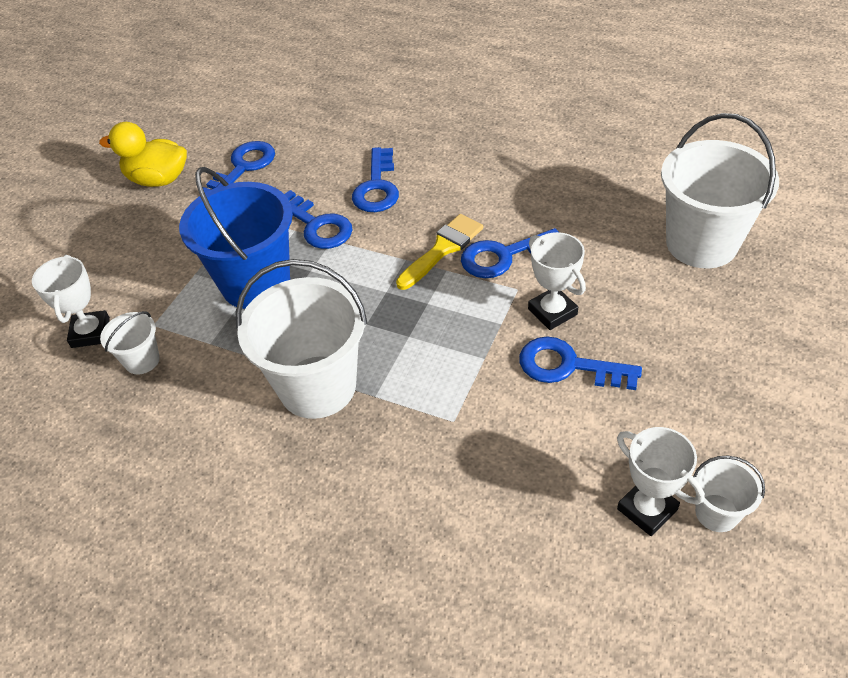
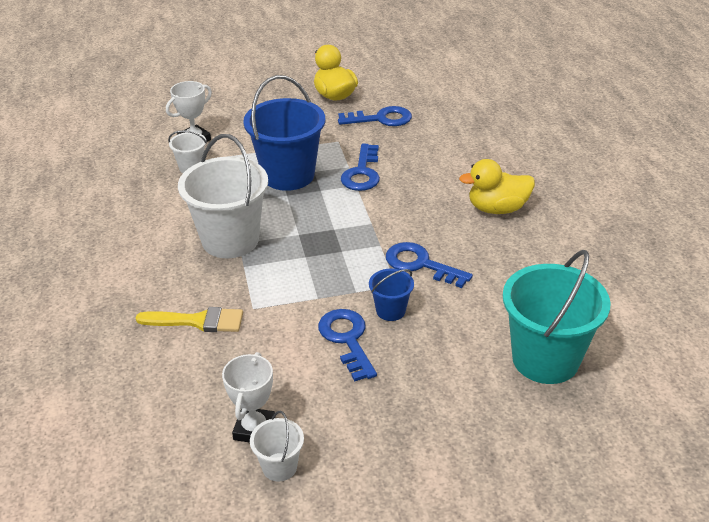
camera: 50 degrees right, 10 degrees down
blue key [352,147,399,212] -> none
yellow brush [396,214,483,290] -> yellow brush moved to [136,307,243,332]
white trophy [528,232,586,330] -> blue bucket [369,269,414,321]
white bucket [661,113,779,268] -> turquoise bucket [503,250,611,384]
none -> yellow duck [459,159,535,214]

